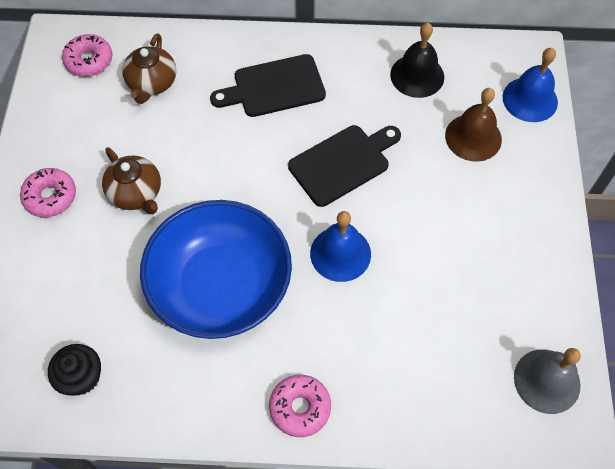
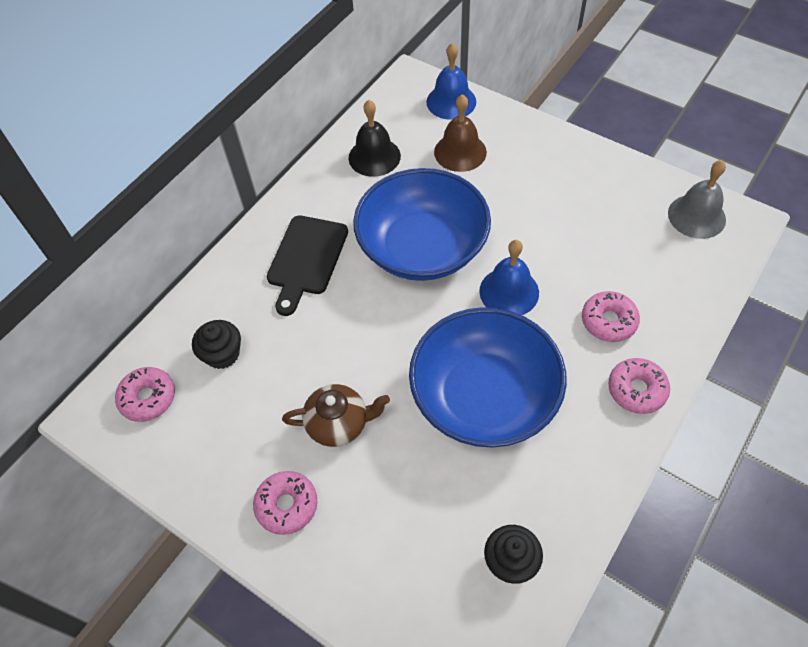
camera: 55 degrees left, 5 degrees down
brown teapot [122,33,176,104] -> black cupcake [192,320,241,369]
black cutting board [288,125,401,207] -> blue bowl [353,168,491,281]
none -> pink donut [582,291,640,342]

